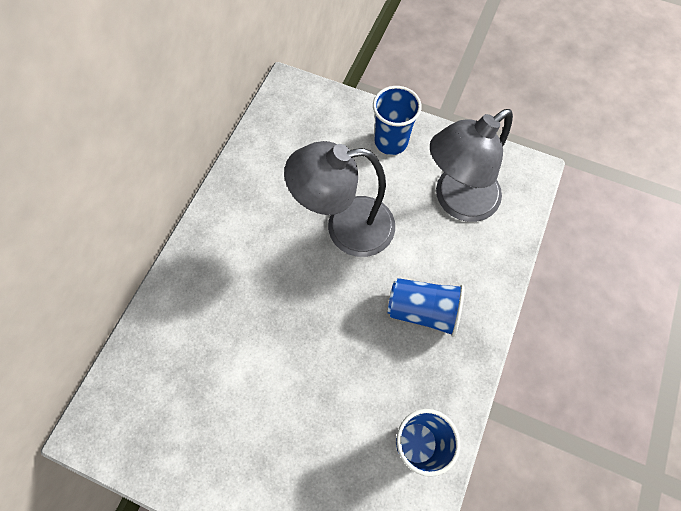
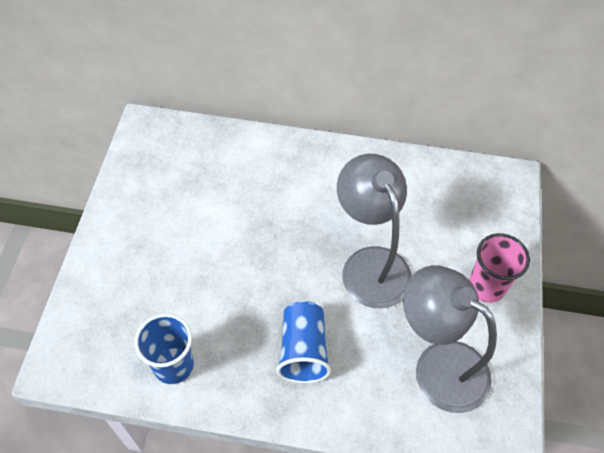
camera: 75 degrees right, 10 degrees down
blue cup [373,86,422,155] -> pink cup [469,233,530,303]

